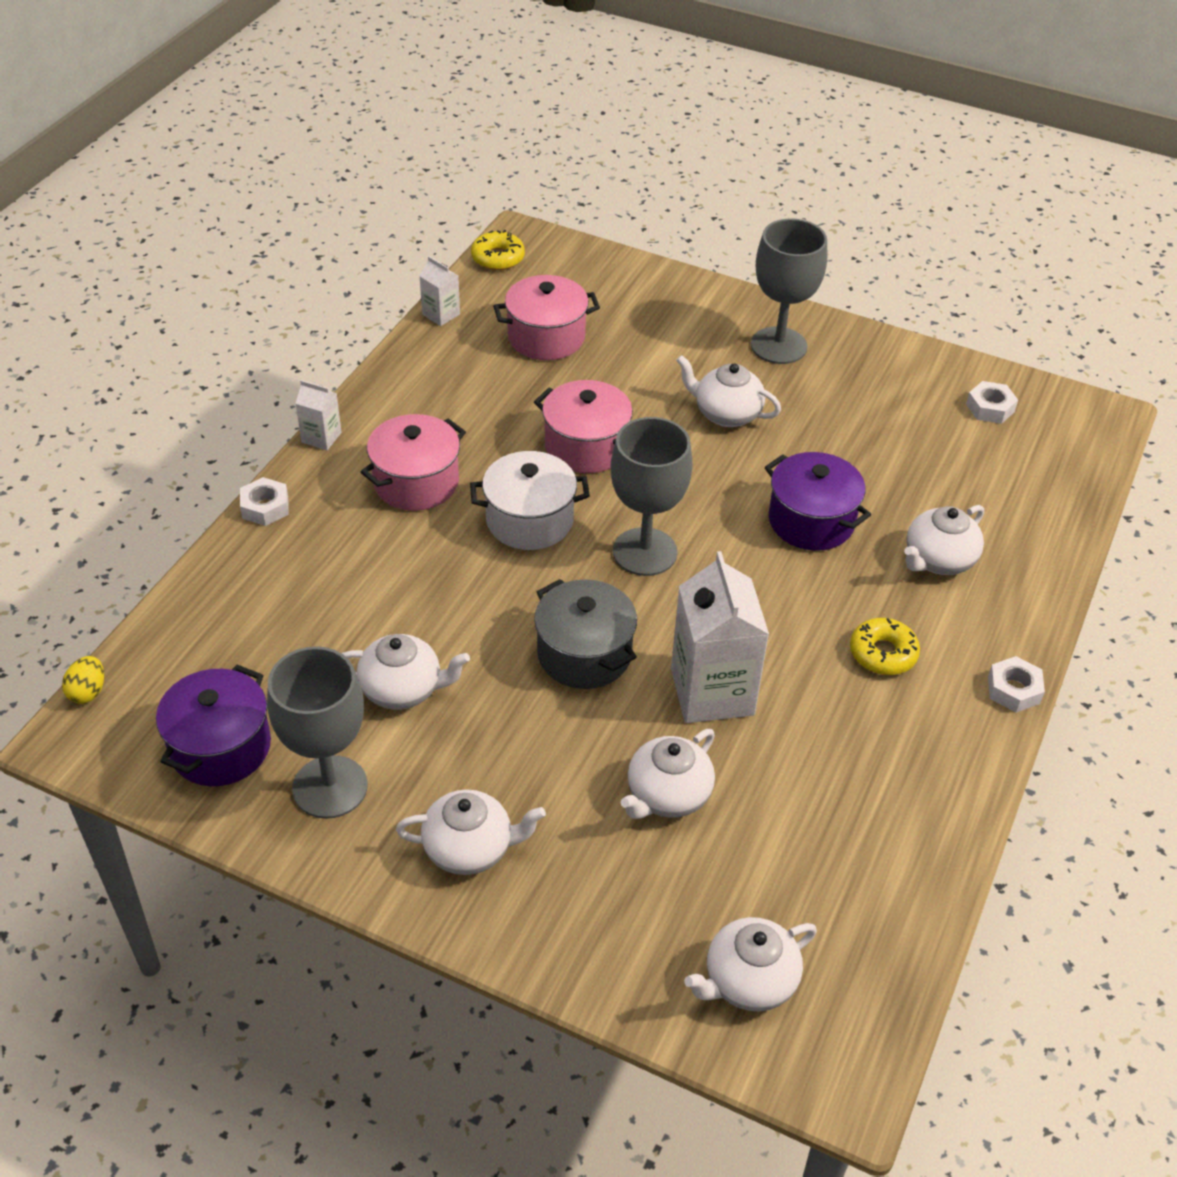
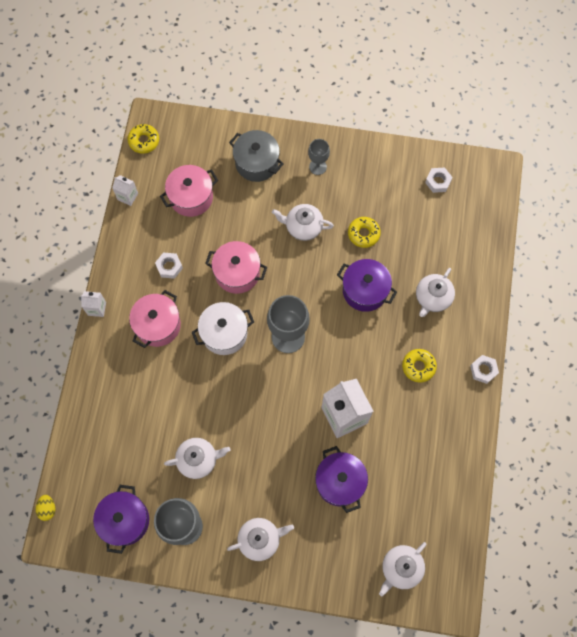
camera: 15 degrees left, 25 degrees up
white nut [240,477,289,526] -> white nut moved to [155,252,183,279]
grey pot [534,579,637,689] -> grey pot moved to [229,130,283,182]
white teapot [621,729,715,819] -> purple pot [315,446,368,513]
grey goblet [751,219,827,364] -> grey goblet [308,139,330,175], size x0.56
none -> yellow donut [348,217,381,248]

